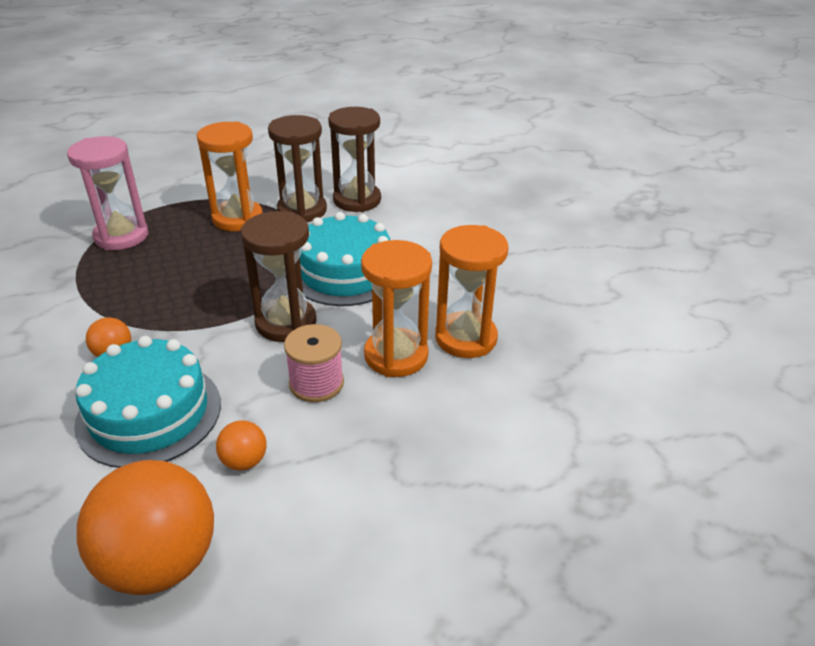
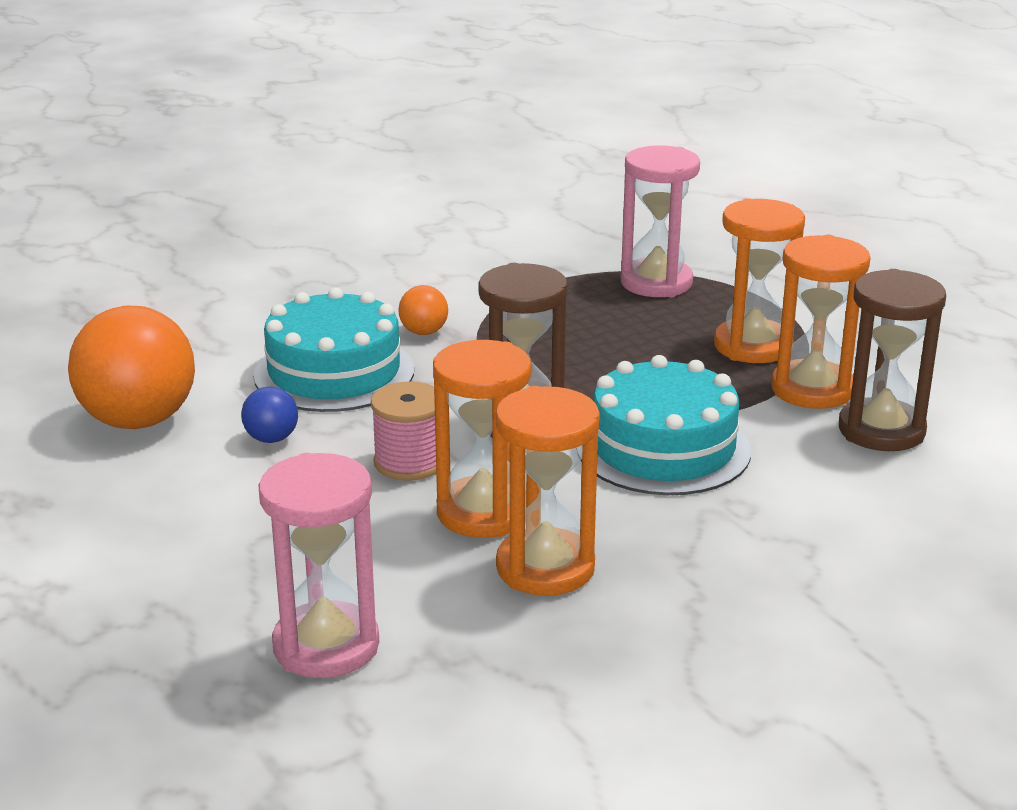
camera: 80 degrees right, 10 degrees down
orange ball [216,420,267,471] -> blue ball [241,387,298,443]
brown hourglass [268,115,327,222] -> orange hourglass [771,235,870,409]
none -> pink hourglass [258,453,379,678]

